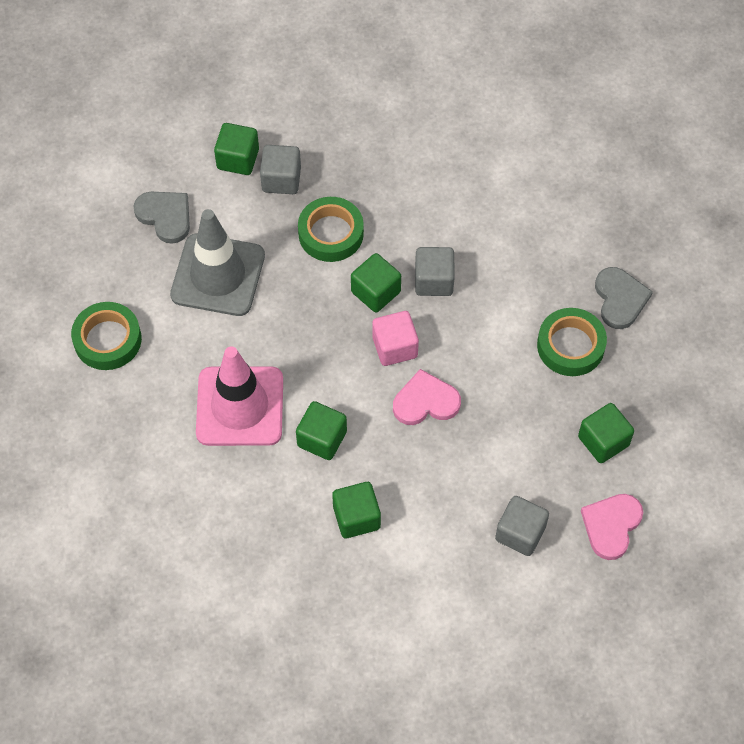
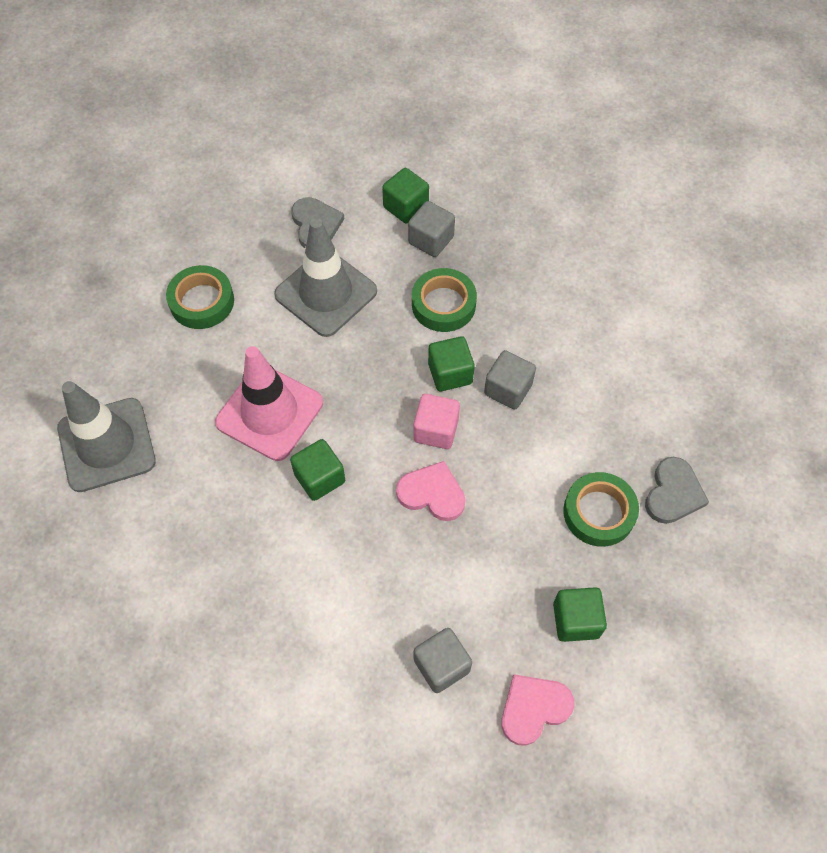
camera: 30 degrees right, 0 degrees up
green cube [332,482,381,538] -> none
none -> grey traffic cone [57,381,156,492]

